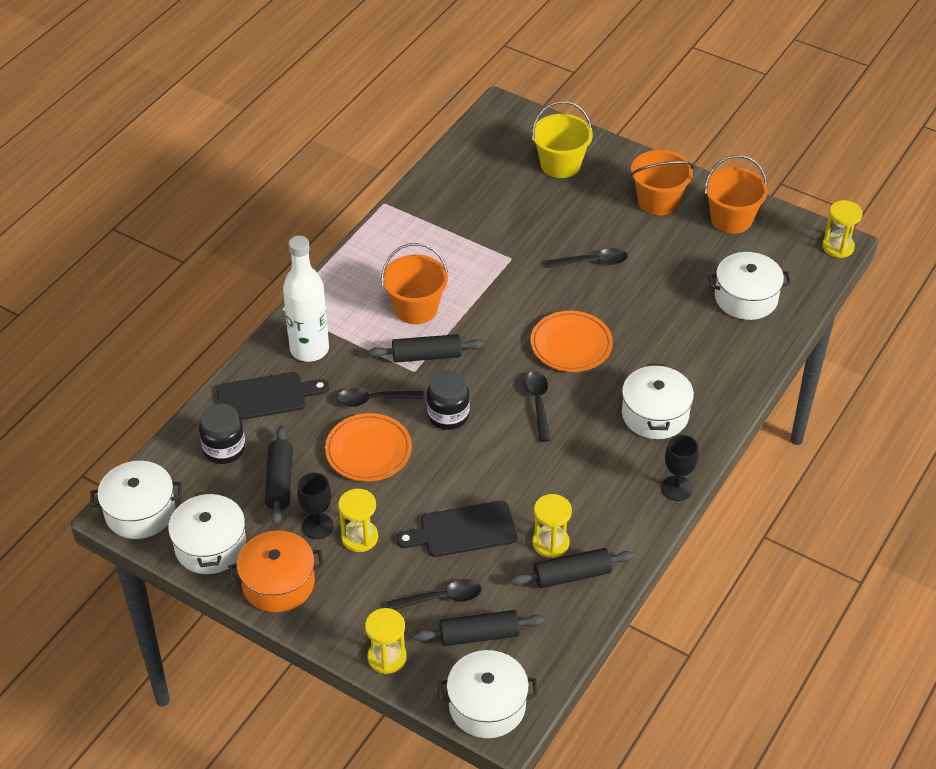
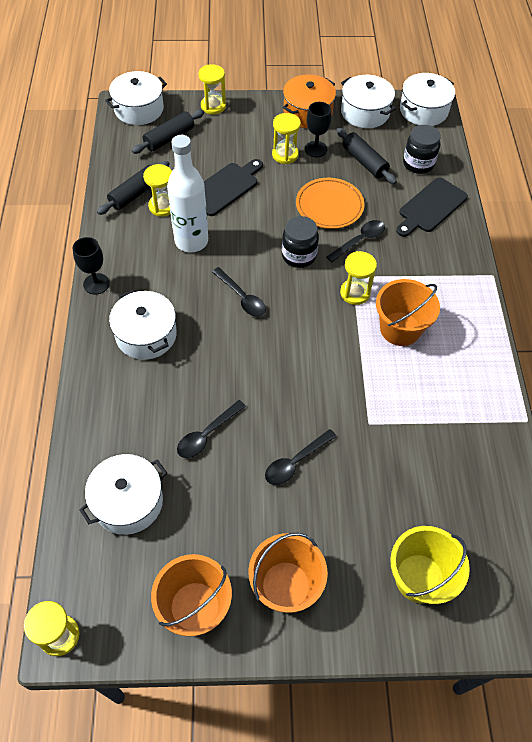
camera: 145 degrees right, 10 degrees up
white bottle [283,236,329,362] -> white bottle moved to [167,135,208,252]
black rolling pin [369,334,484,363] -> yellow hourglass [340,251,377,305]
black spoon [386,579,481,610] -> black spoon moved to [177,400,246,458]
orange plate [530,311,613,372] -> none

